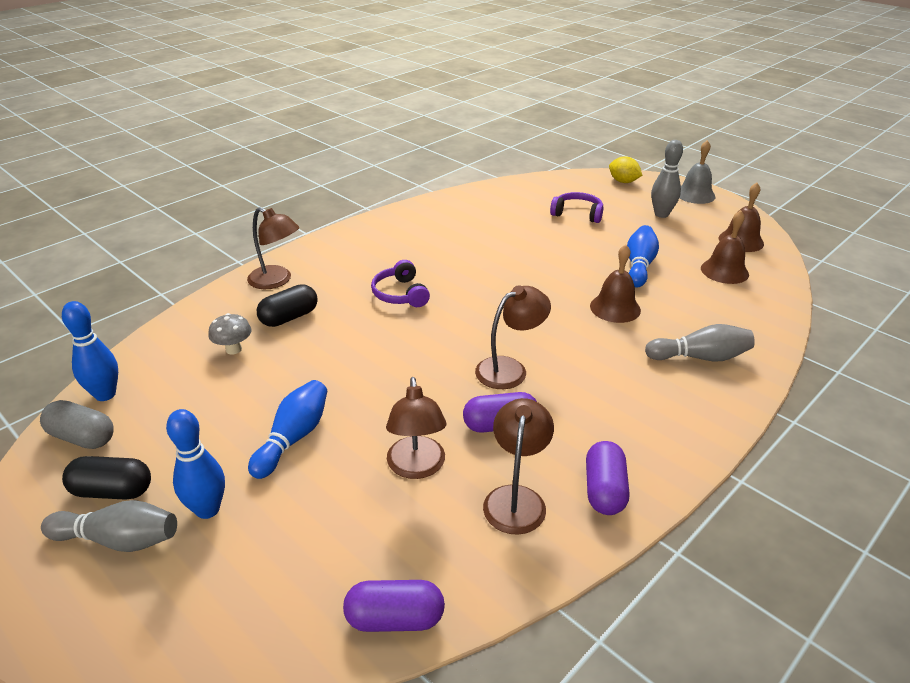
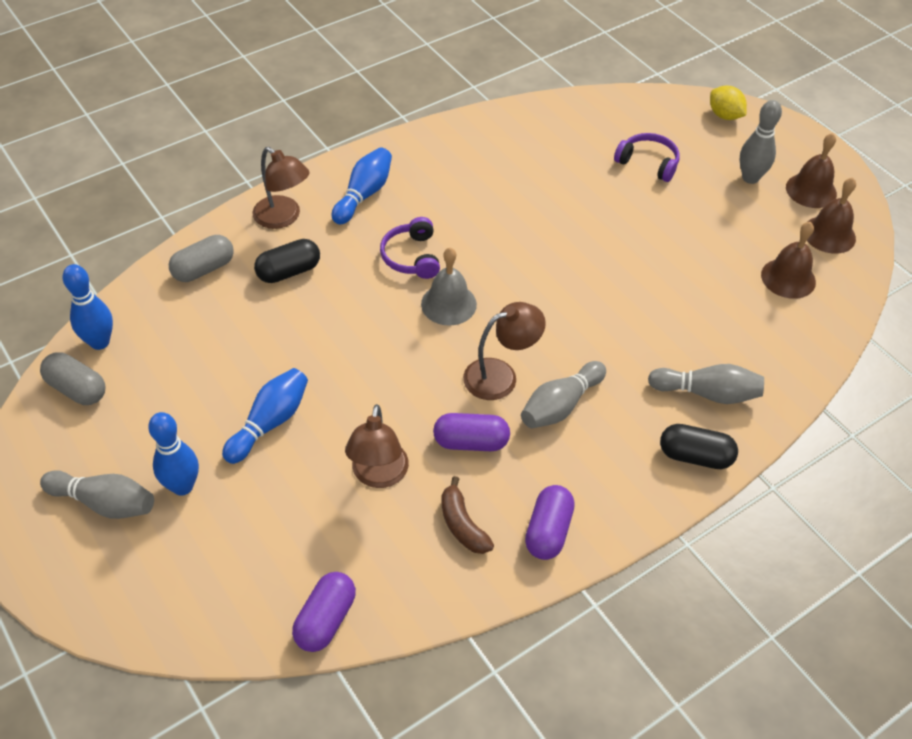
camera: 10 degrees right, 15 degrees up
black capsule [62,456,151,500] -> black capsule moved to [660,424,738,469]
grey mushroom [208,313,251,355] -> none
purple capsule [343,580,445,632] -> purple capsule turned 75 degrees counterclockwise [292,572,356,652]
brown lamp [483,398,554,535] -> brown banana [441,476,494,554]
brown bell [590,244,641,323] -> brown bell moved to [786,133,837,208]
blue bowling pin [627,225,659,288] -> blue bowling pin moved to [332,147,392,224]
grey bell [679,140,716,204] -> grey bell moved to [421,247,477,326]
none -> grey capsule [169,235,234,282]
none -> grey bowling pin [521,361,606,428]

